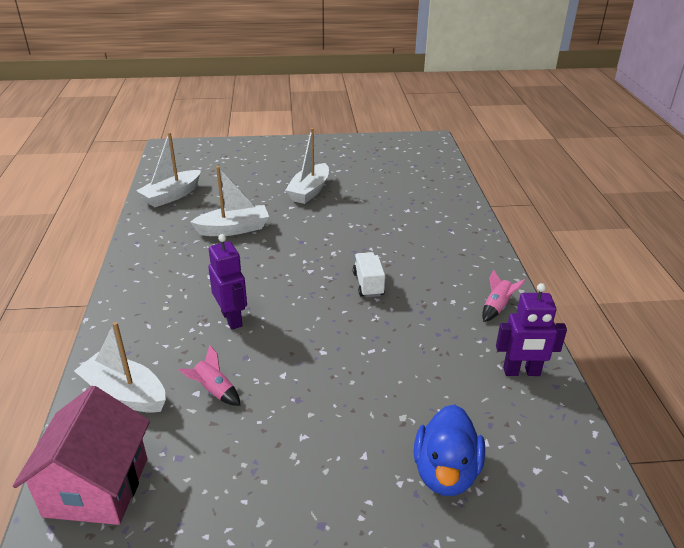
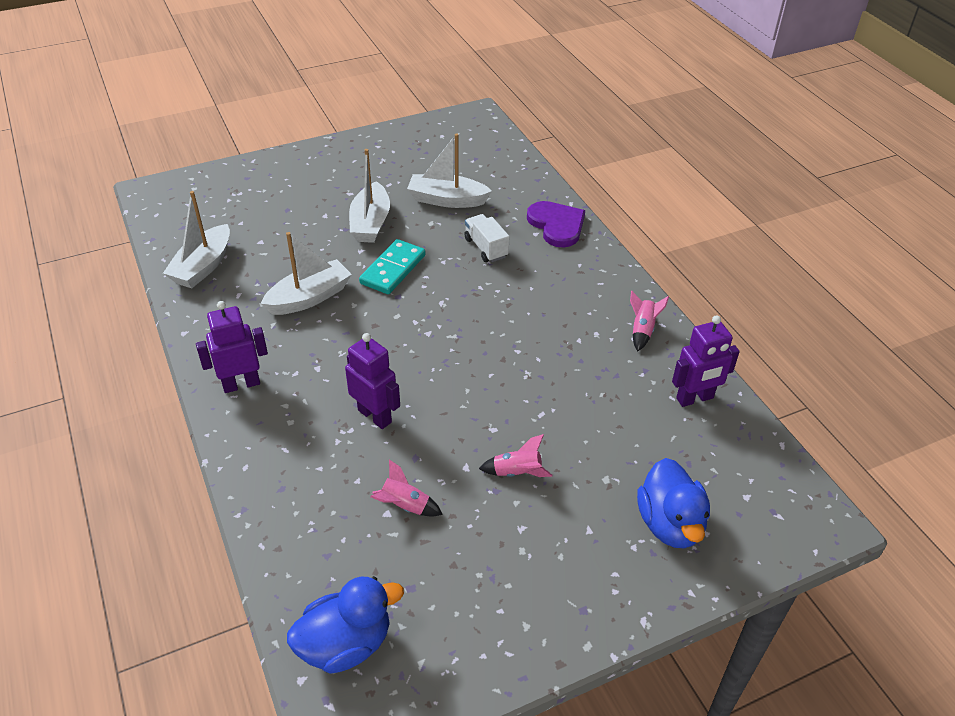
camera: 20 degrees left, 10 degrees up
pink house [13,386,150,525] -> blue duck [287,576,404,674]
white boat [74,322,166,413] -> white boat moved to [407,133,492,208]
white truck [353,252,385,297] -> white truck moved to [464,214,509,262]
none -> purple robot [196,301,268,393]
none -> turquoise domino [359,239,425,294]
none -> pink rocket [479,434,553,477]
none -> purple heart [527,201,585,247]

